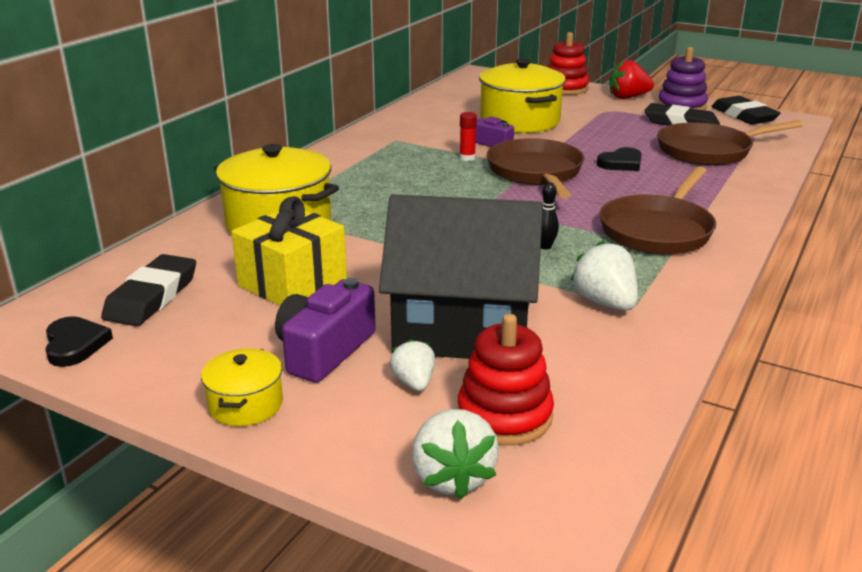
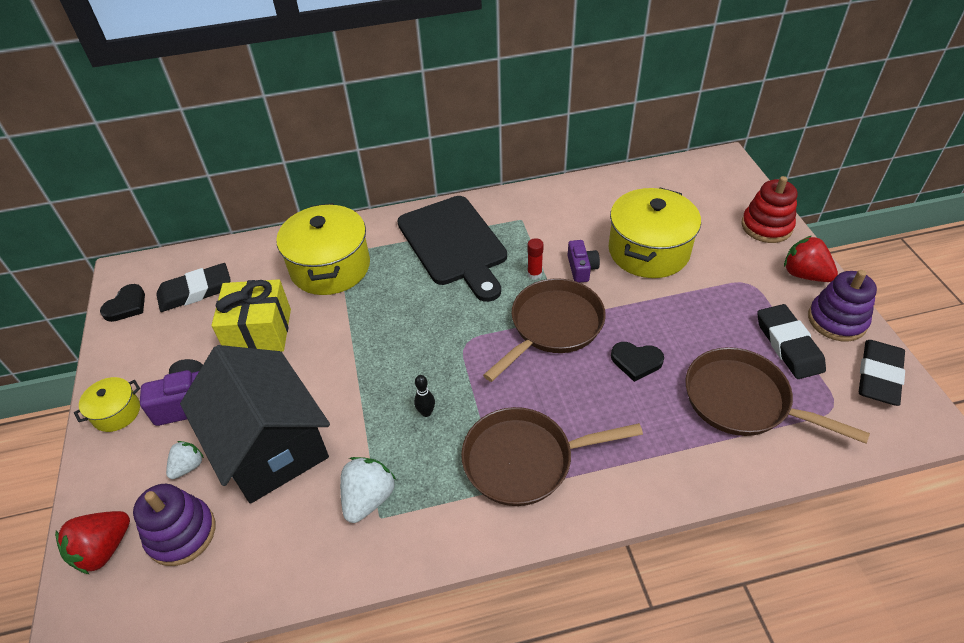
camera: 50 degrees right, 20 degrees up
white strawberry [412,409,499,499] -> red strawberry [55,511,130,574]
red stacking toy [457,314,554,446] -> purple stacking toy [133,484,215,566]
none -> black cutting board [397,196,507,302]

